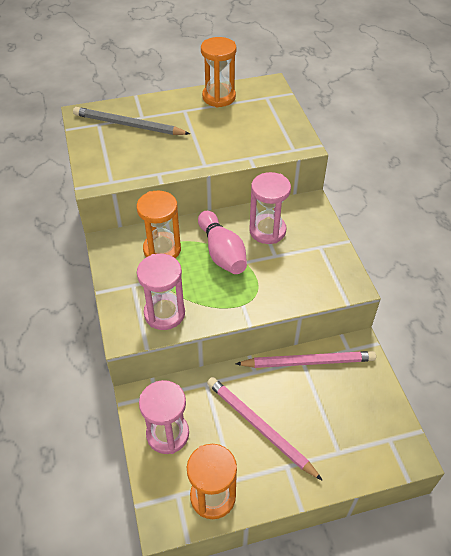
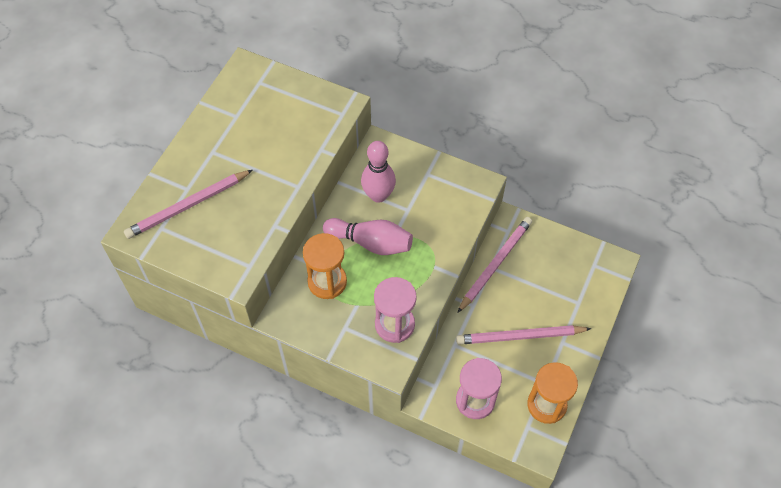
camera: 50 degrees left, 10 degrees up
grey pencil [73,107,190,135] -> pink pencil [124,170,252,239]
orange hourglass [201,37,236,107] -> none
pink hourglass [249,172,291,244] -> pink bowling pin [361,141,396,203]

